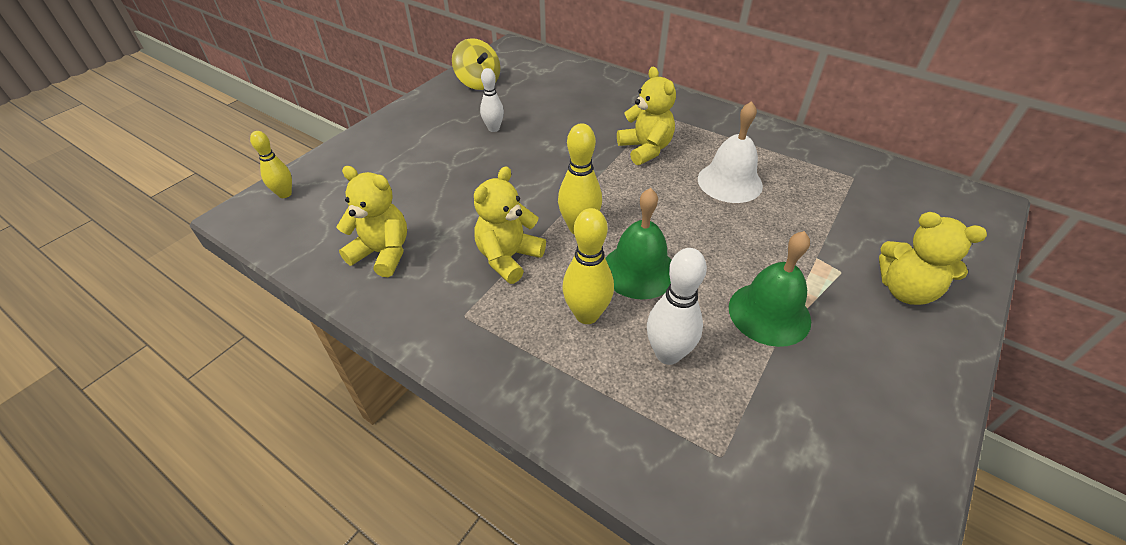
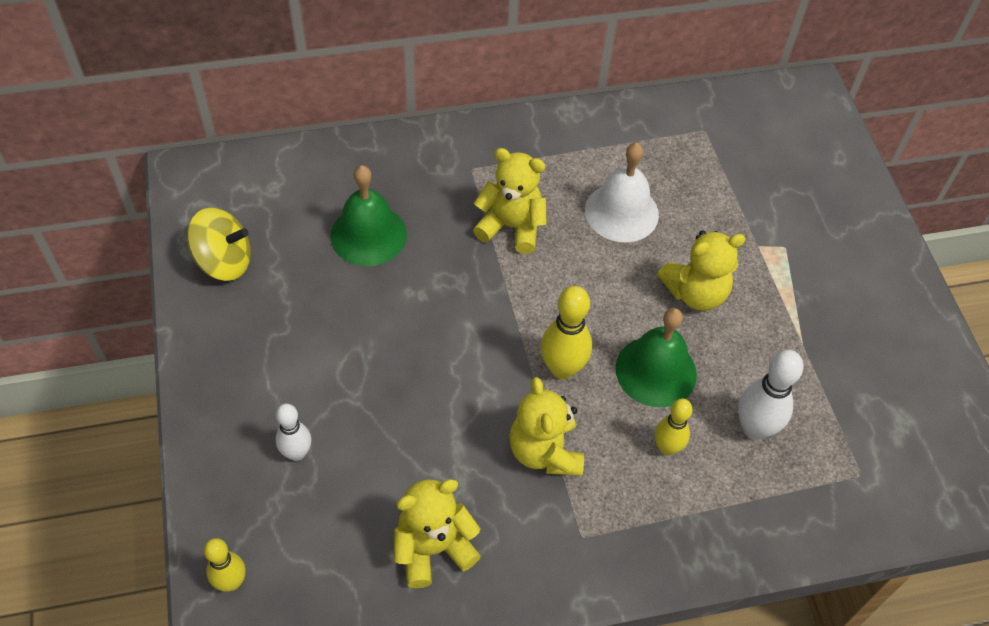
camera: 50 degrees left, 10 degrees up
white bowling pin [480,68,504,132] -> white bowling pin moved to [276,404,311,461]
yellow bowling pin [563,208,614,324] -> yellow bowling pin [655,399,692,455], size x0.66
green bell [729,231,811,347] -> green bell moved to [330,165,407,266]
yellow teddy bear [879,212,987,305] -> yellow teddy bear moved to [657,230,746,311]

